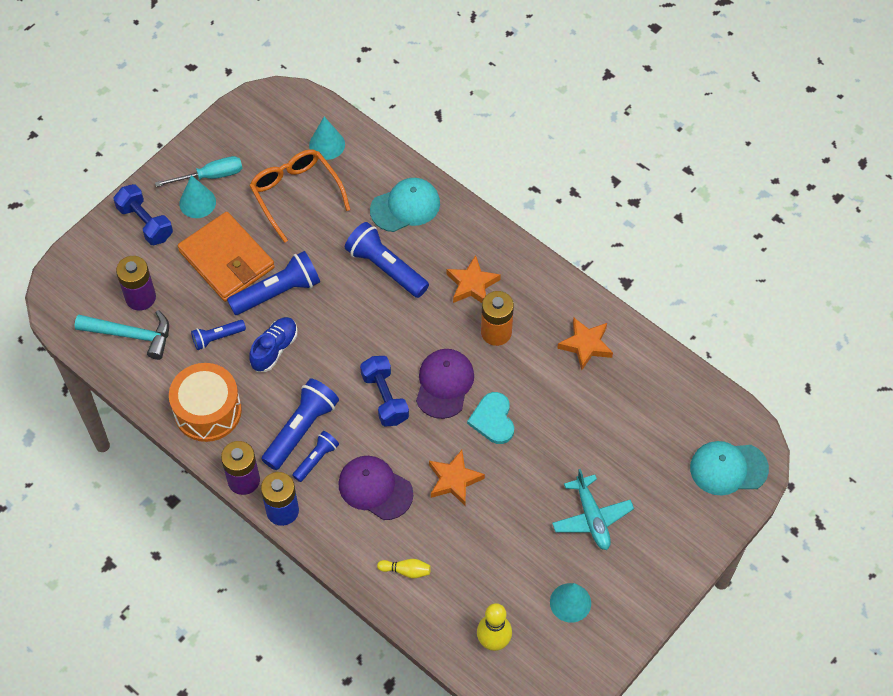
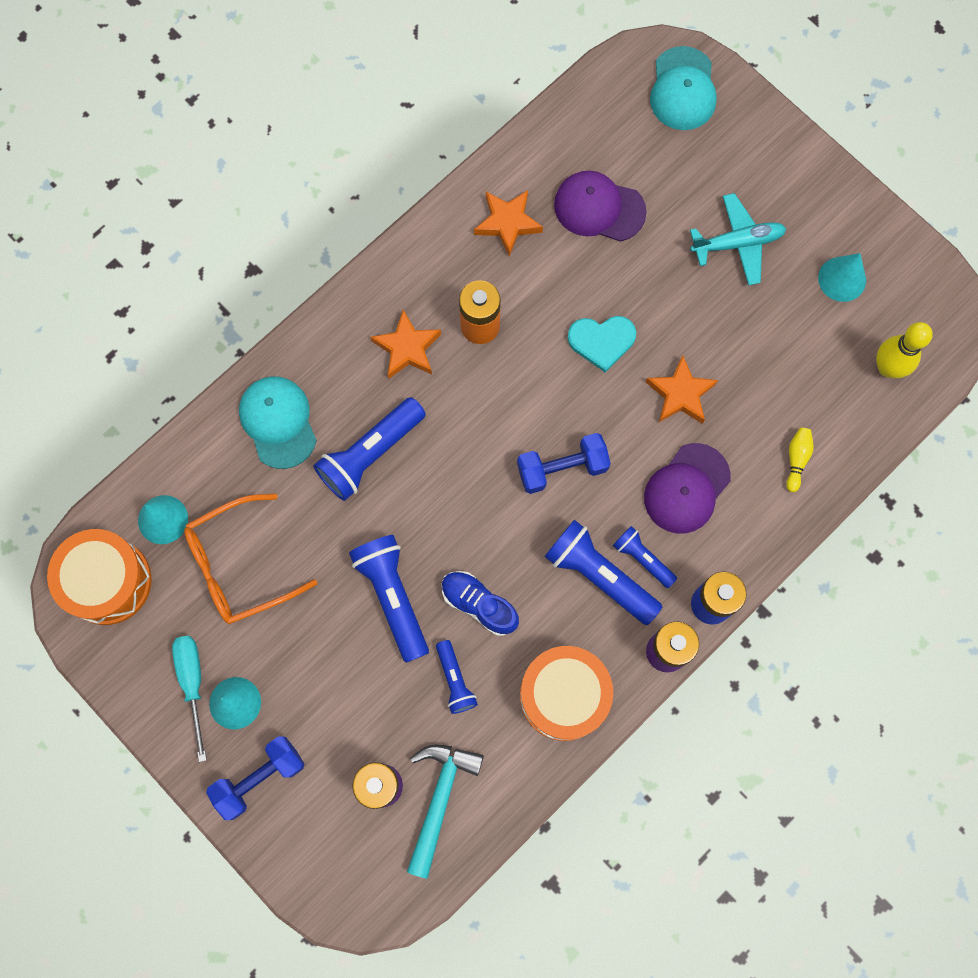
camera: 85 degrees left, 15 degrees up
orange wallet [178,212,275,302] -> none
purple cap [416,349,474,419] -> purple cap moved to [554,171,647,242]
none -> orange drum [47,529,152,625]

